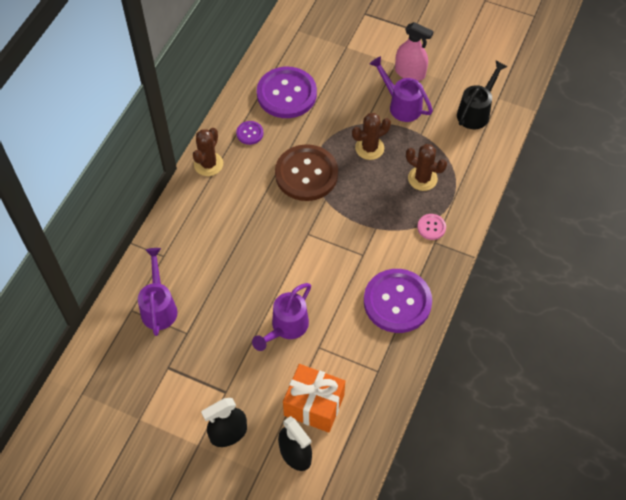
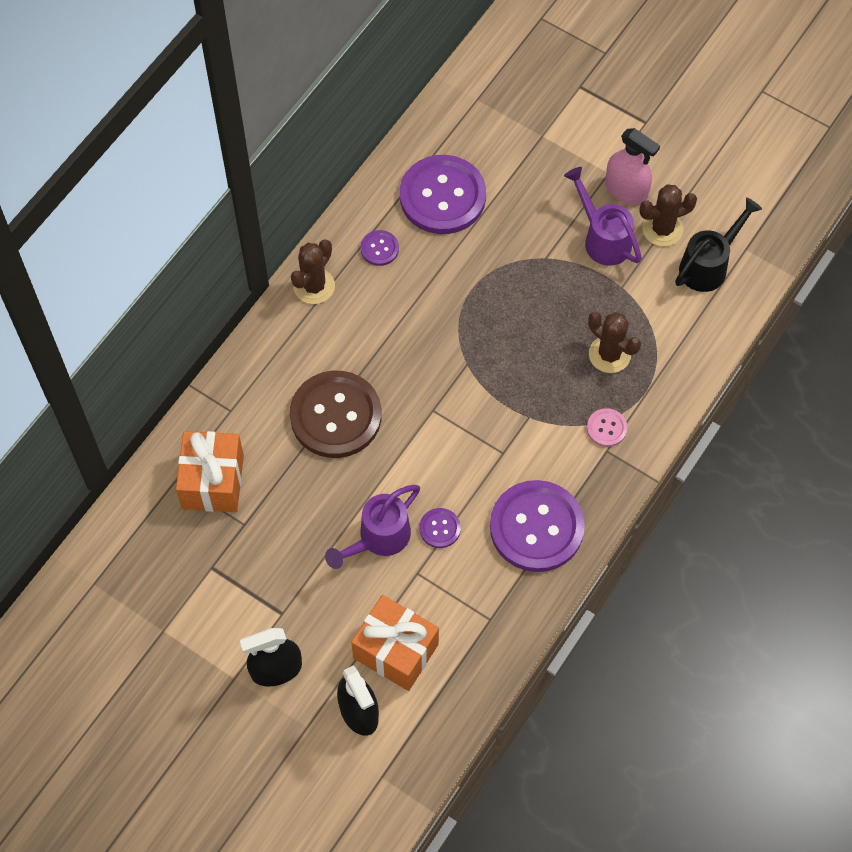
camera: 10 degrees right, 5 degrees up
purple watering can [138,248,178,336] -> orange gift [176,431,244,512]
brown button [275,144,338,201] -> brown button moved to [290,371,382,458]
brown cactus [352,113,391,160] -> brown cactus moved to [639,185,697,247]
none -> purple button [419,508,461,548]

